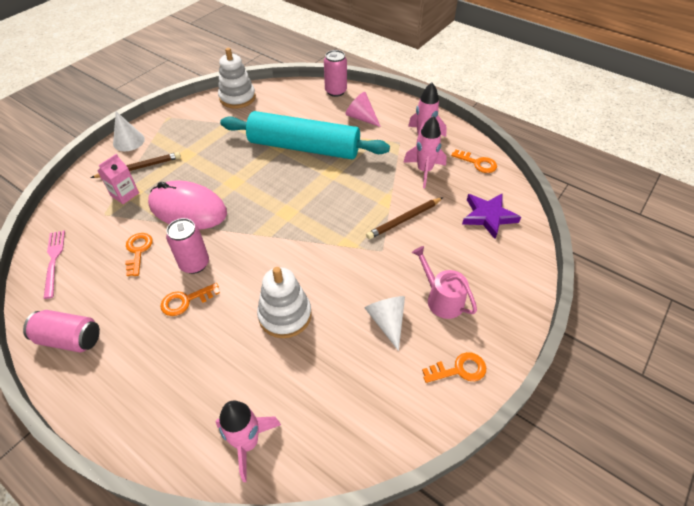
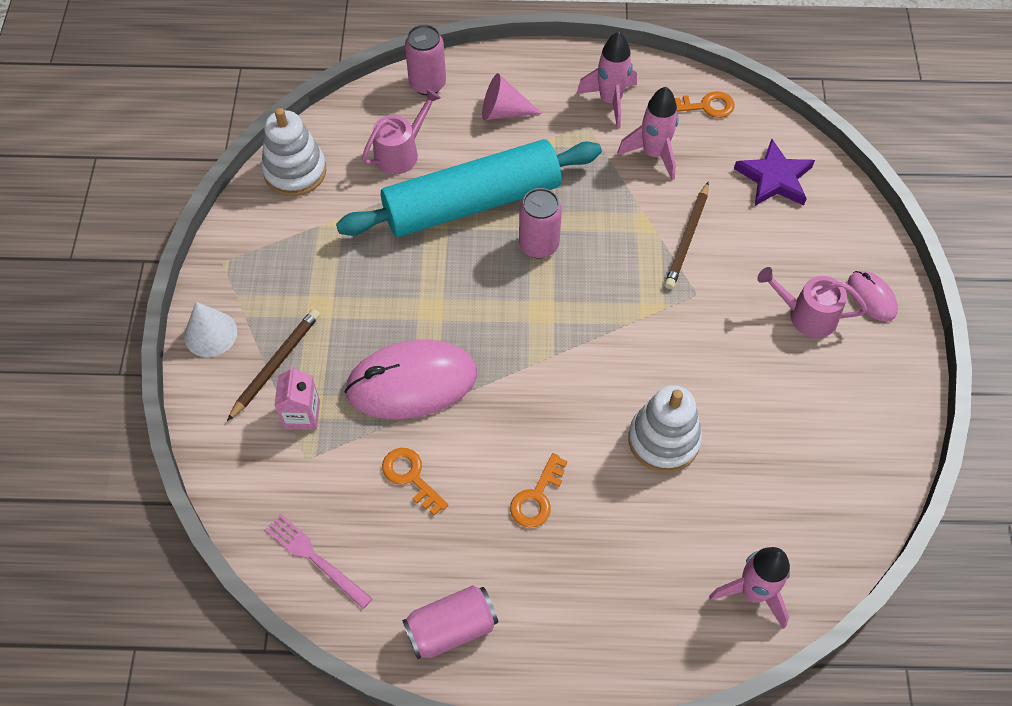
camera: 35 degrees left, 10 degrees up
pink can [166,218,209,274] -> pink can moved to [519,188,562,258]
white cone [365,296,405,351] -> none
orange key [422,352,486,383] -> none
none -> pink watering can [362,89,441,174]
none -> pink mouse [848,271,898,321]

